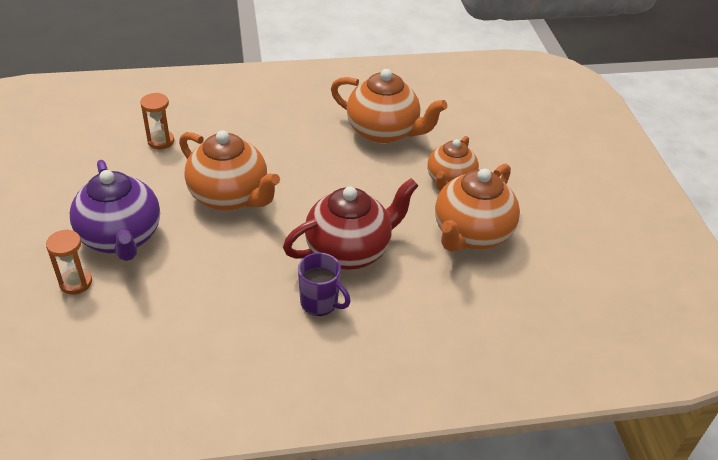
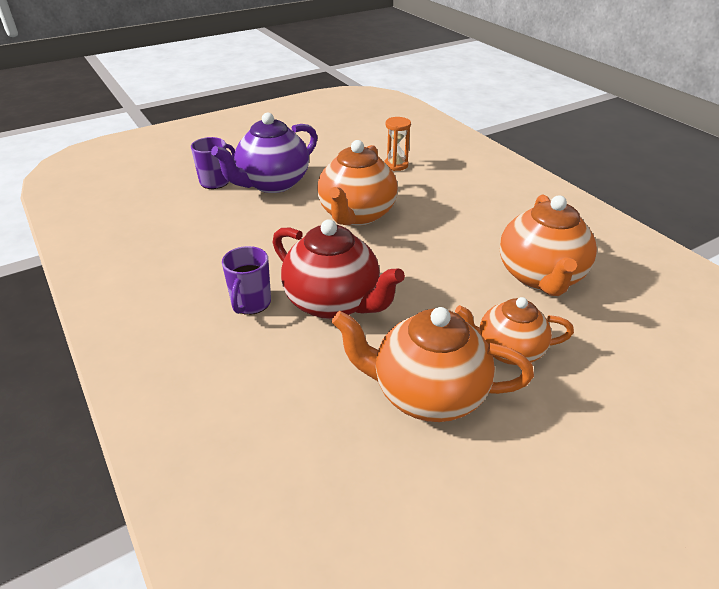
camera: 70 degrees right, 5 degrees down
orange hourglass [46,229,92,295] -> purple mug [191,137,235,189]

